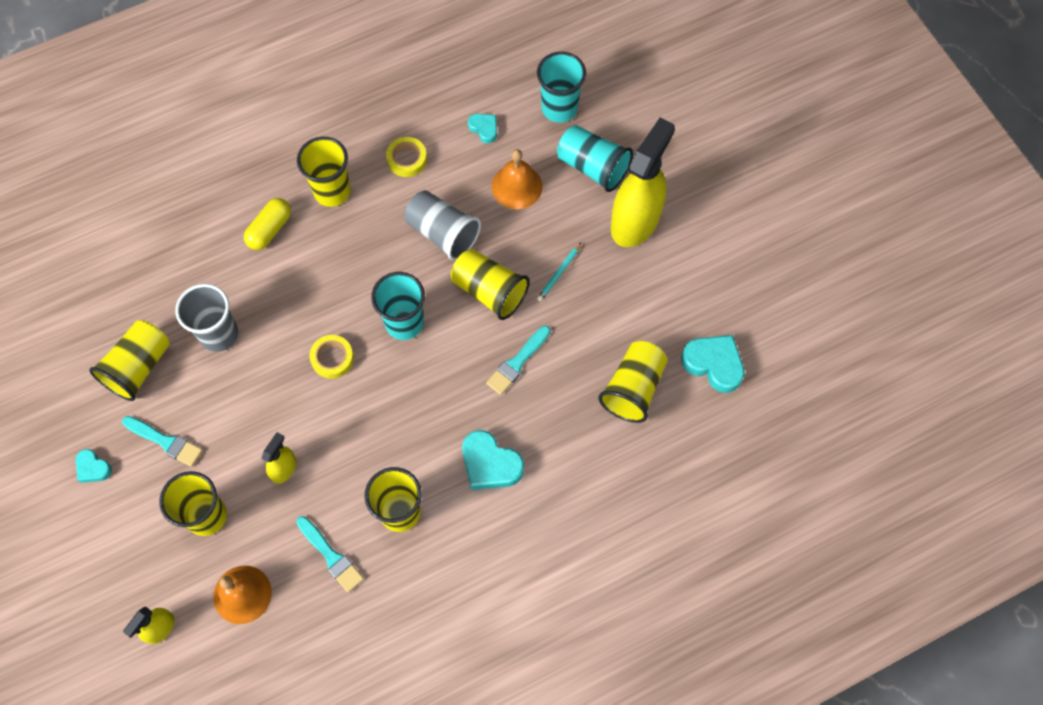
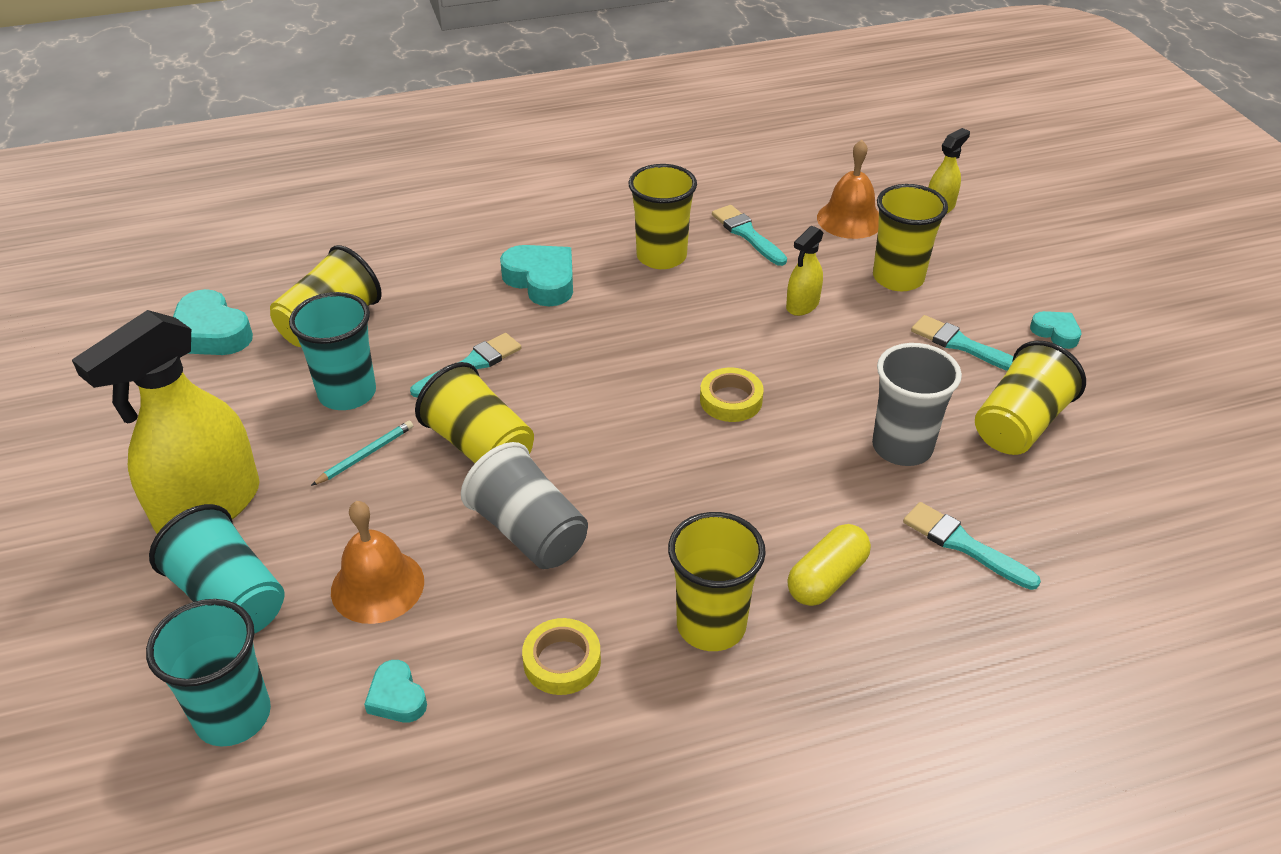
camera: 170 degrees left, 25 degrees down
turquoise cup [371,272,425,340] -> turquoise cup moved to [289,292,376,410]
none -> turquoise brush [903,502,1041,590]

